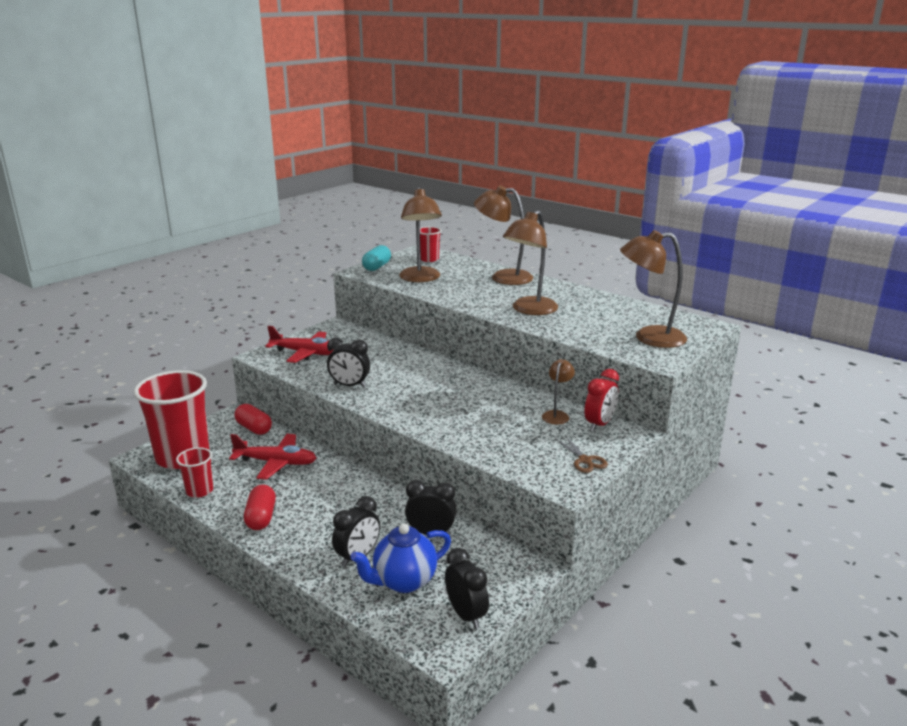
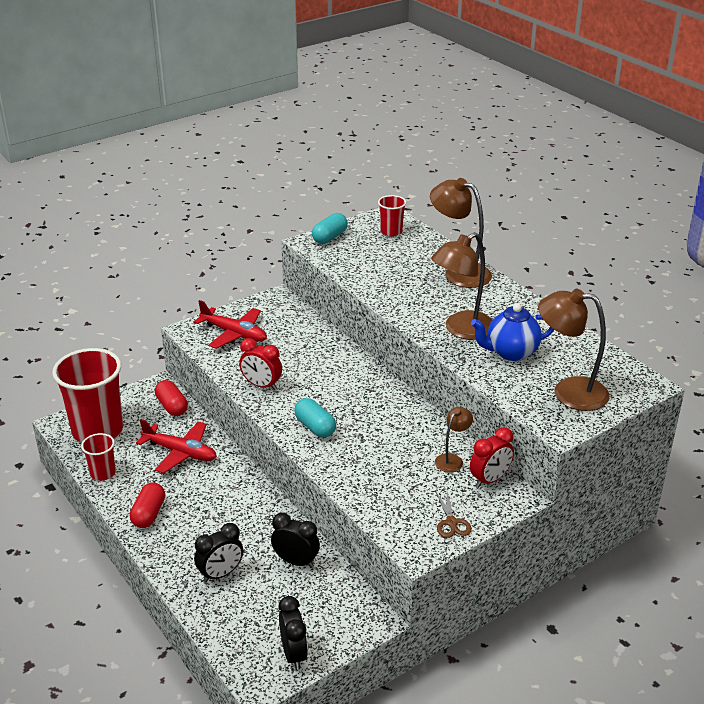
camera: 15 degrees right, 10 degrees up
black clock [327,337,370,388] -> red clock [239,338,282,390]
blue teapot [350,524,451,593] -> blue teapot moved to [471,303,554,361]
brown lamp [399,187,442,282] -> none
none -> turquoise capsule [294,398,336,438]

